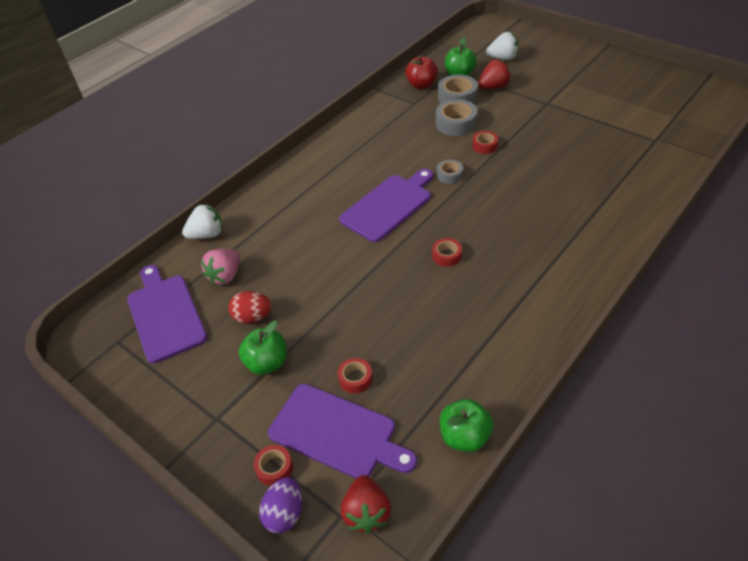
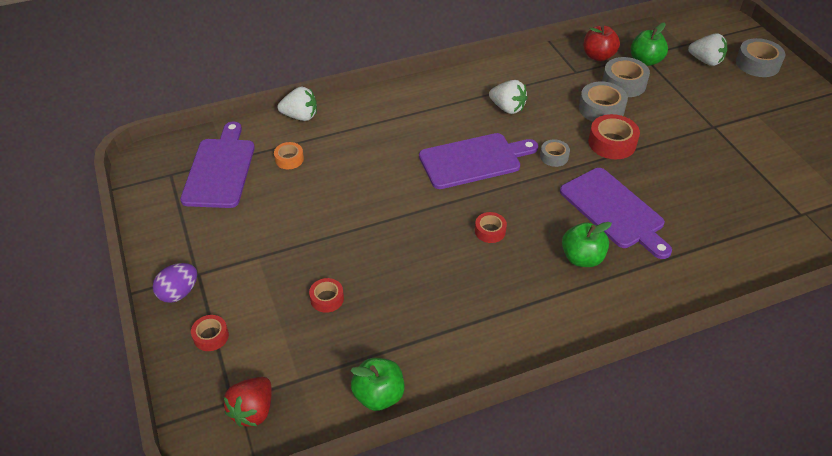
camera: 25 degrees right, 0 degrees up
pink strawberry [201,249,240,285] -> orange tape [274,142,304,169]
red egg [228,291,272,324] -> none
green apple [239,321,286,375] -> green apple moved to [562,222,612,267]
purple egg [259,477,302,534] -> purple egg moved to [153,263,197,303]
purple cutting board [268,384,417,479] -> purple cutting board moved to [560,168,672,259]
red tape [472,131,498,154] -> red tape [588,114,640,159], size x1.69
red strawberry [478,59,511,89] -> none
none -> white strawberry [489,80,527,114]
none -> grey tape [736,38,785,77]

